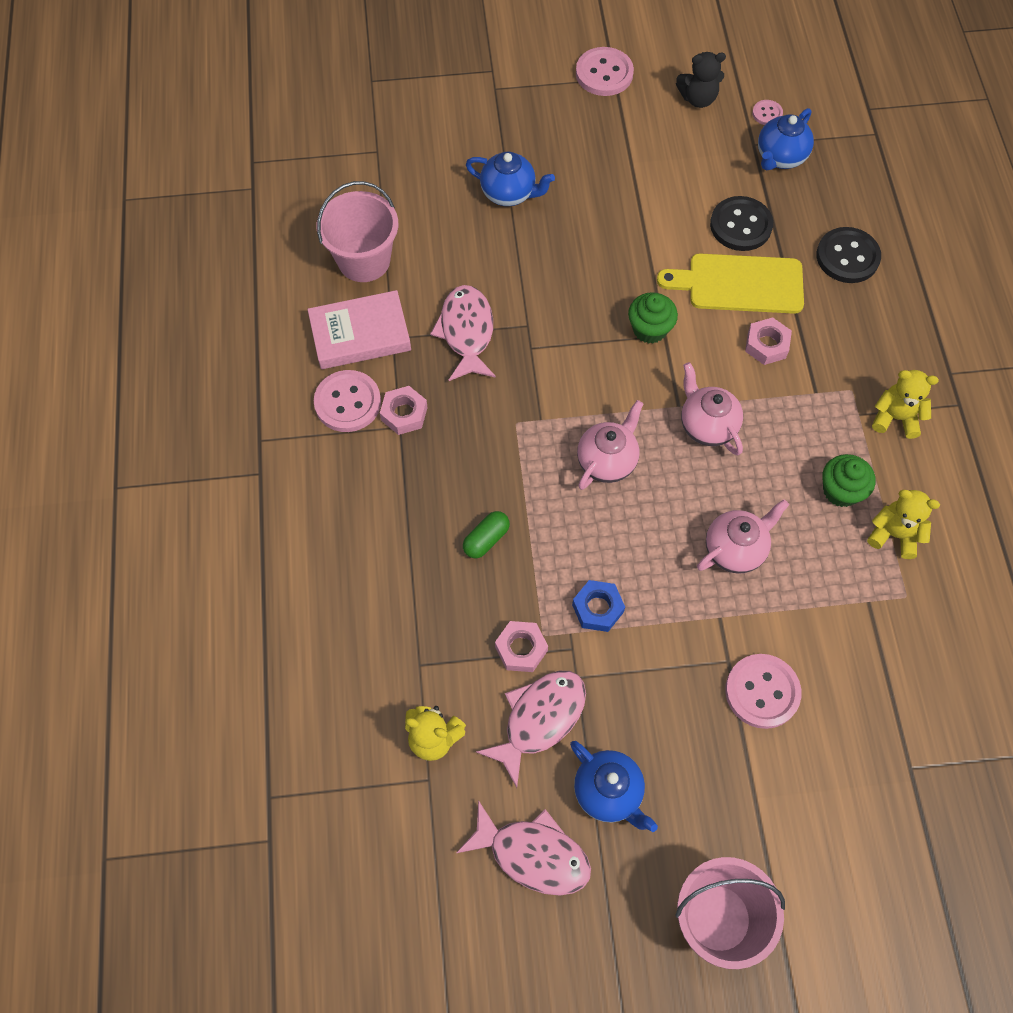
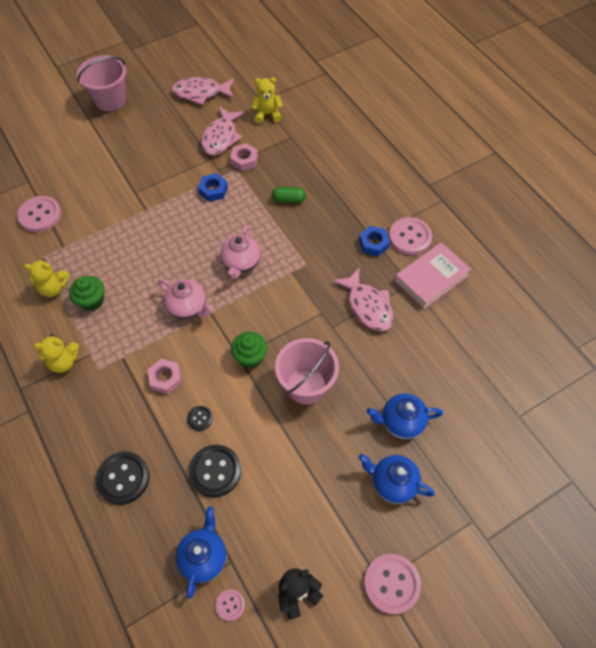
camera: 155 degrees right, 5 degrees down
pink bucket [317,181,398,282] -> pink bucket moved to [275,338,339,405]
pink nut [380,386,428,435] -> blue nut [359,226,390,256]
green capsule [463,511,510,558] -> green capsule turned 75 degrees clockwise [272,187,306,203]
blue teapot [570,741,658,832] -> blue teapot moved to [359,454,435,504]
yellow cutting board [657,253,804,314] -> black button [187,406,213,431]
pink teapot [697,499,789,574] -> none
pink button [725,654,801,729] -> pink button moved to [17,196,61,232]

